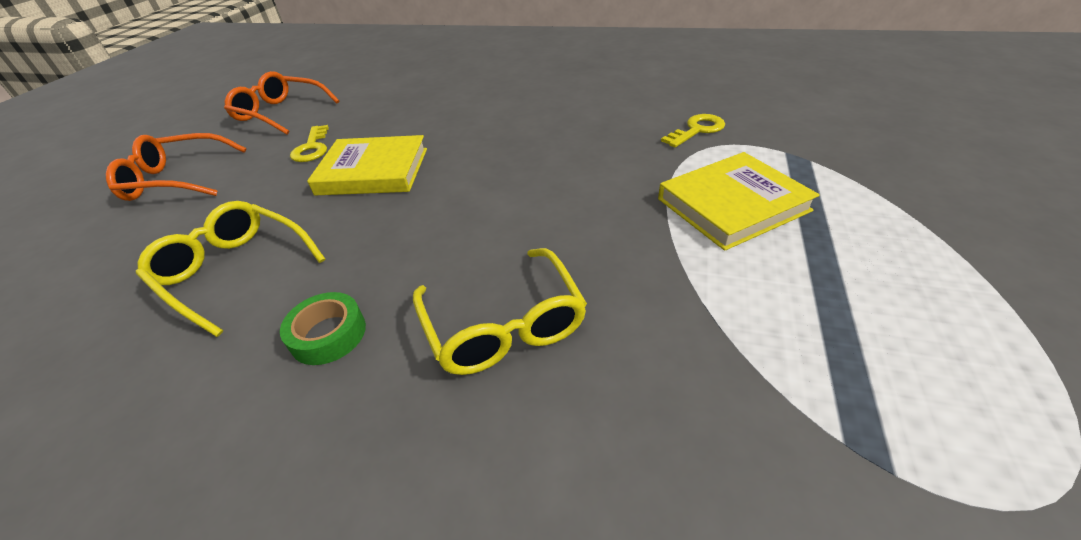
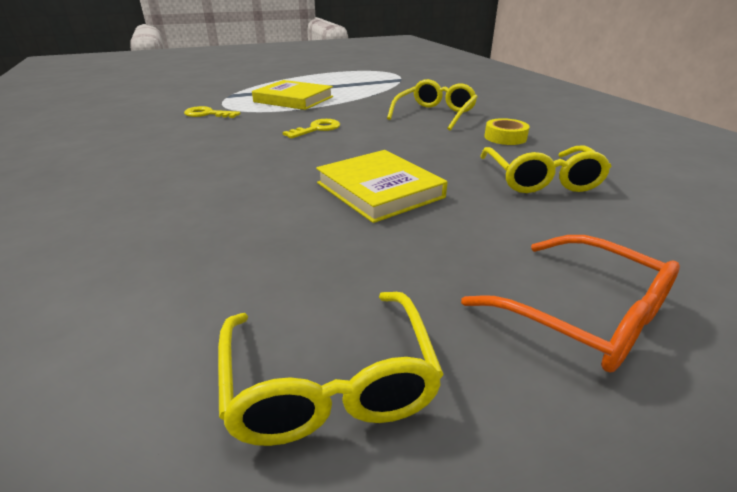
camera: 130 degrees left, 10 degrees down
orange glasses [224,71,340,135] -> yellow glasses [218,292,444,446]
green tape [280,292,366,365] -> yellow tape [484,118,530,145]
yellow key [290,125,329,162] -> yellow key moved to [283,119,340,139]

